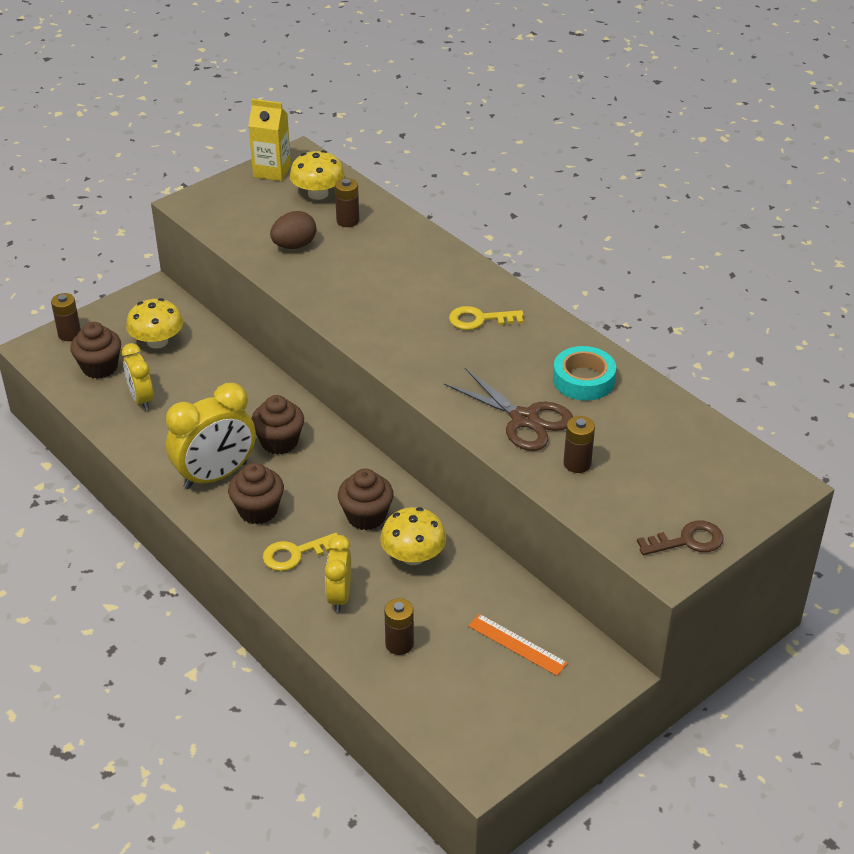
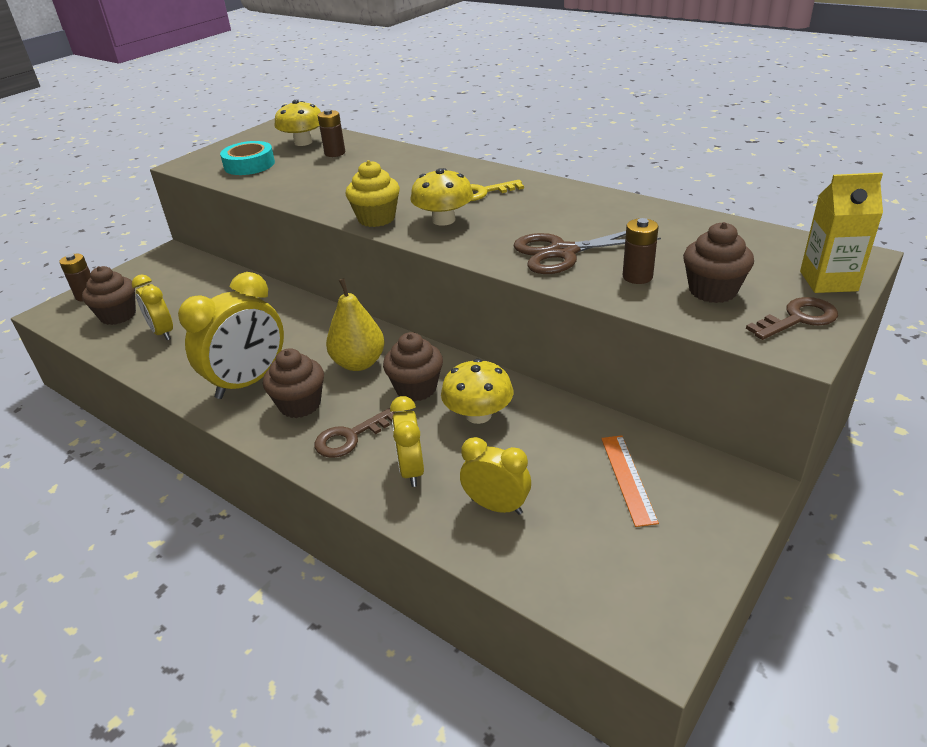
camera: 10 degrees left, 5 degrees down
yellow mushroom [126,298,183,349] -> yellow mushroom moved to [410,168,473,226]
yellow carton [248,99,291,181] -> yellow carton moved to [800,172,883,293]
brown cupcake [251,395,304,455] -> brown cupcake moved to [683,222,754,303]
yellow key [263,533,338,571] -> brown key [315,408,394,458]
brown egg [270,211,316,249] -> none
brown battery [384,598,414,655] -> yellow clock [460,437,531,515]
brown scissors [444,368,573,451] -> brown scissors turned 135 degrees clockwise [513,231,661,274]
orange ruler [468,614,568,676] -> orange ruler turned 60 degrees clockwise [601,435,659,527]
turquoise tape [553,346,616,401] -> turquoise tape moved to [220,141,275,175]
none -> yellow pear [326,278,385,371]
none -> yellow cupcake [345,160,400,227]

